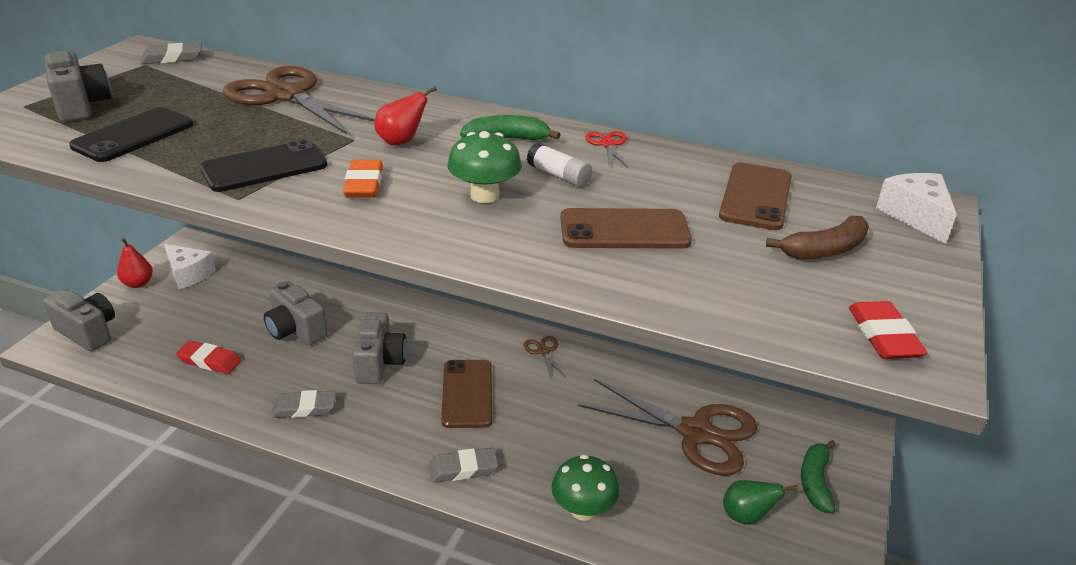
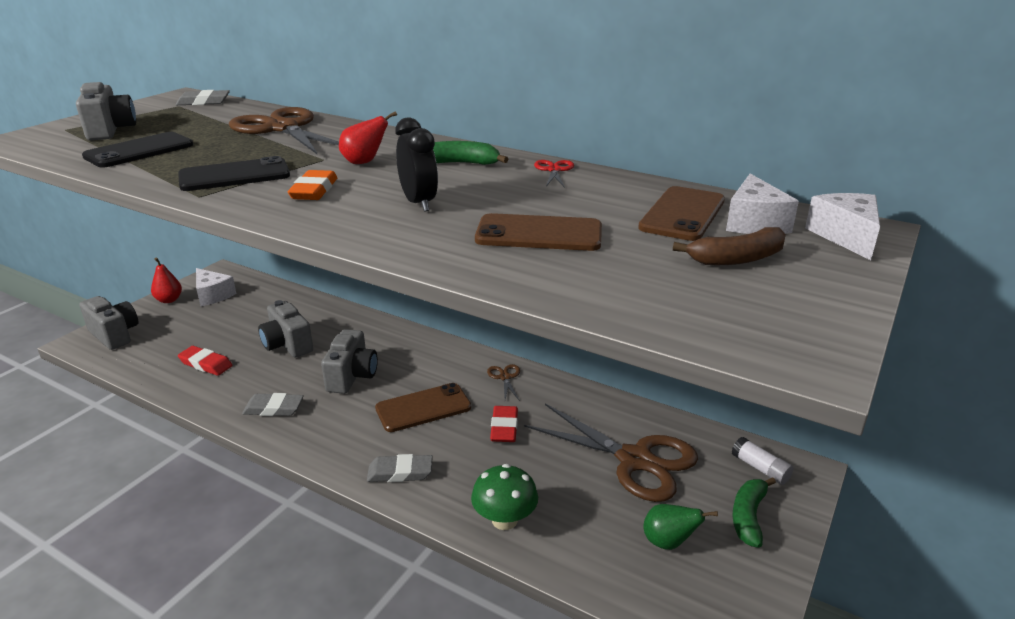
camera: 10 degrees right, 5 degrees down
brown phone [441,360,492,428] -> brown phone turned 60 degrees clockwise [375,383,471,432]
green mushroom [447,131,522,203] -> black clock [396,117,438,212]
white glue stick [527,142,592,187] -> white glue stick moved to [732,437,794,485]
red eraser [849,301,928,359] -> red eraser moved to [490,406,518,442]
none -> white cheese [726,174,799,234]

